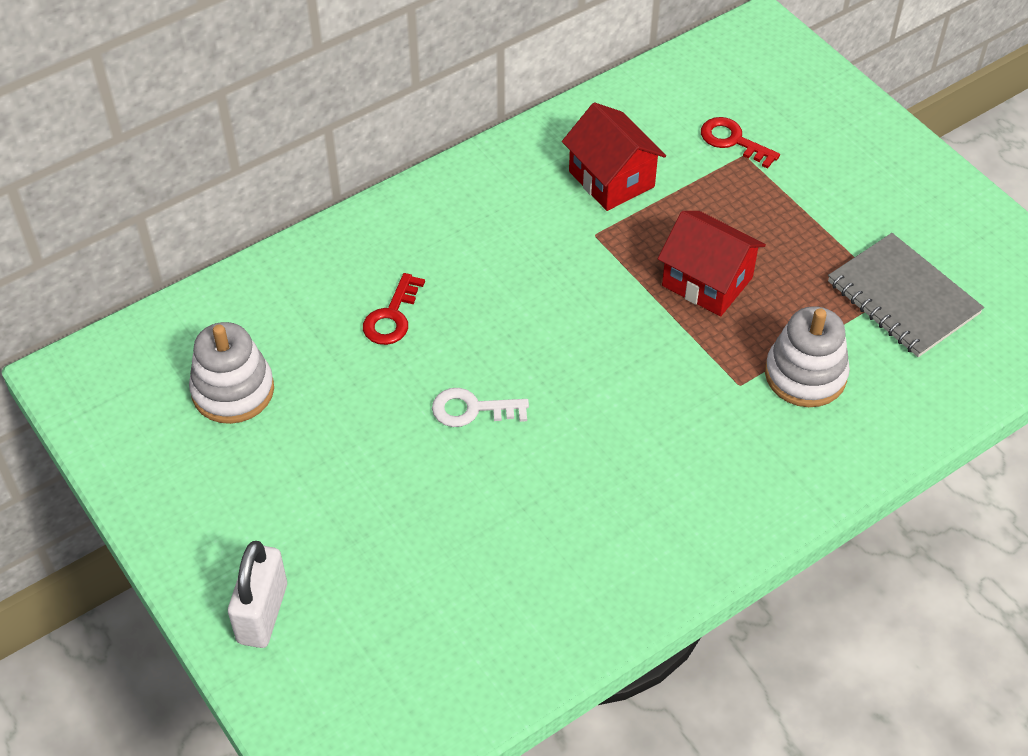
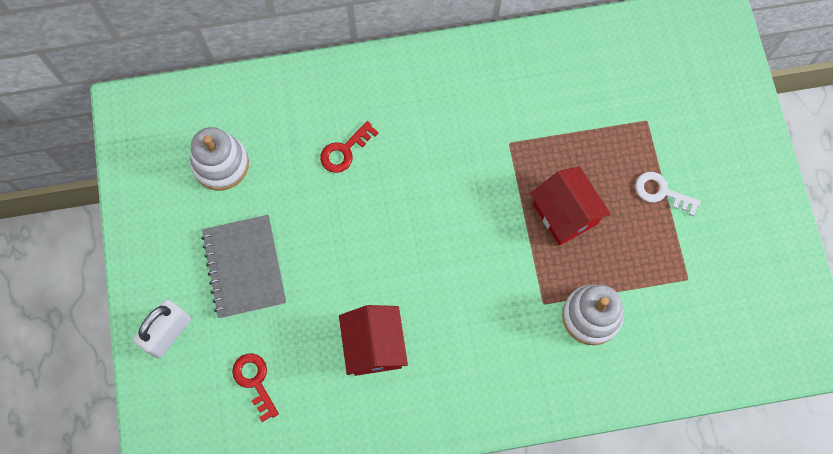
camera: 25 degrees right, 20 degrees up
white key [432,388,529,427] -> white key moved to [635,172,701,216]
red house [562,102,666,211] -> red house moved to [339,305,408,376]
red key [701,117,780,169] -> red key moved to [232,353,279,422]
grey notebook [828,233,984,357] -> grey notebook moved to [201,215,286,318]

